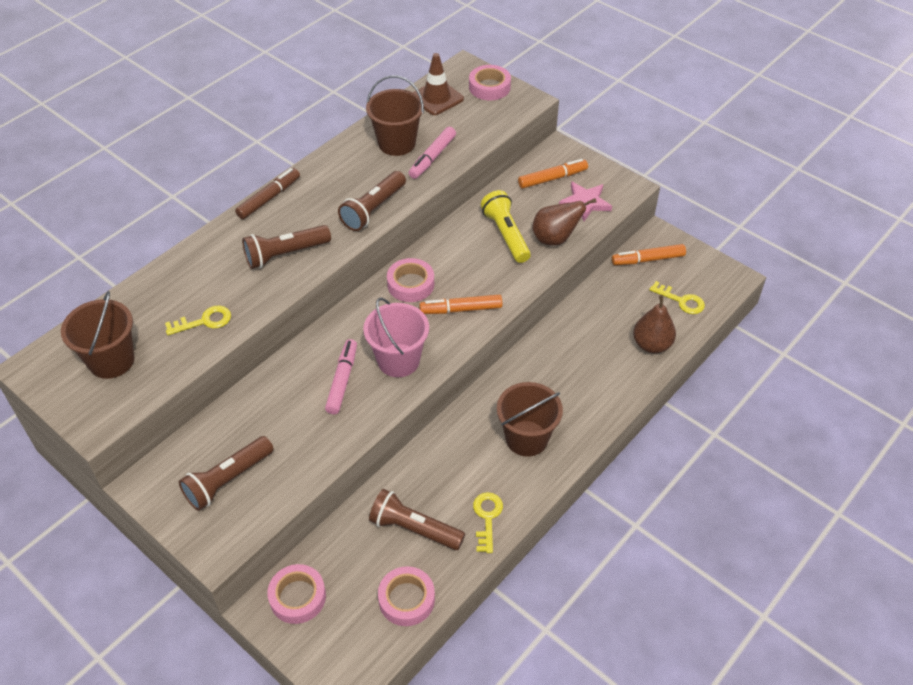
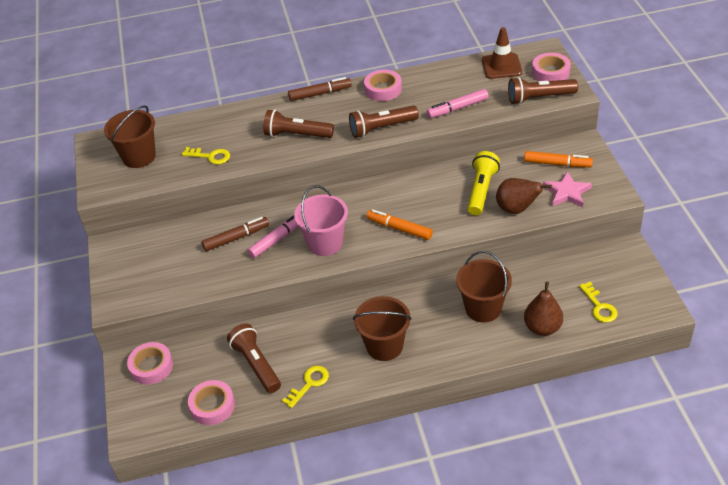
camera: 40 degrees right, 5 degrees down
brown flashlight [179,436,274,511] -> brown flashlight moved to [508,77,578,104]
brown bucket [366,75,424,156] -> brown bucket moved to [456,251,512,322]
pink tape [387,258,434,302] -> pink tape moved to [364,70,402,101]
orange marker [612,244,686,265] -> none
none -> brown marker [202,217,269,251]

